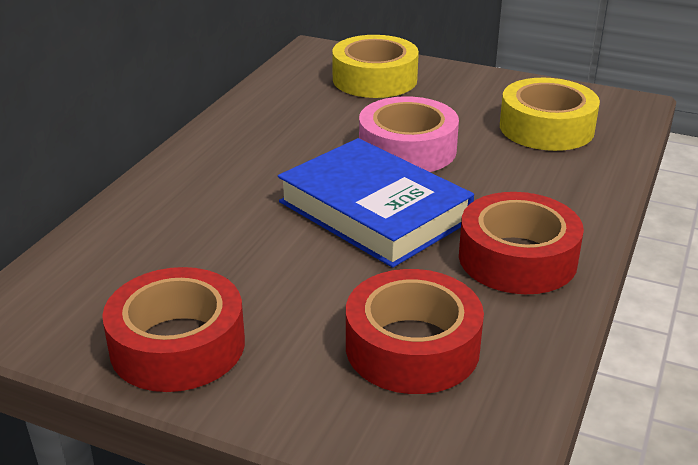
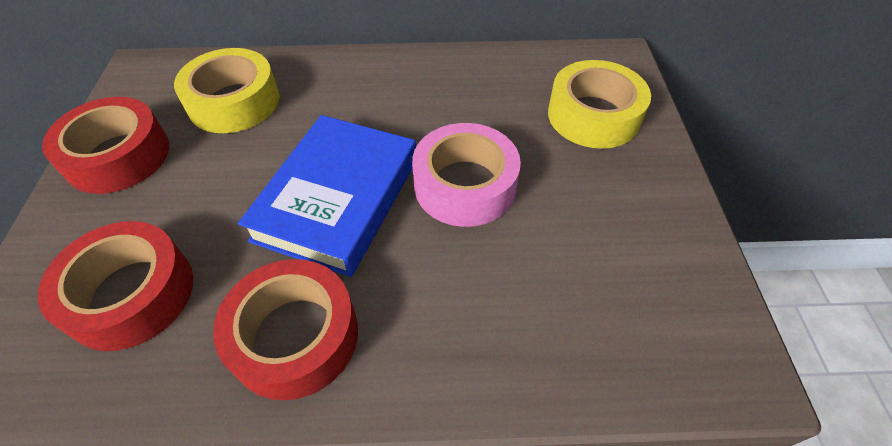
camera: 65 degrees right, 20 degrees up
yellow tape [500,78,600,151] -> yellow tape moved to [174,48,279,133]

